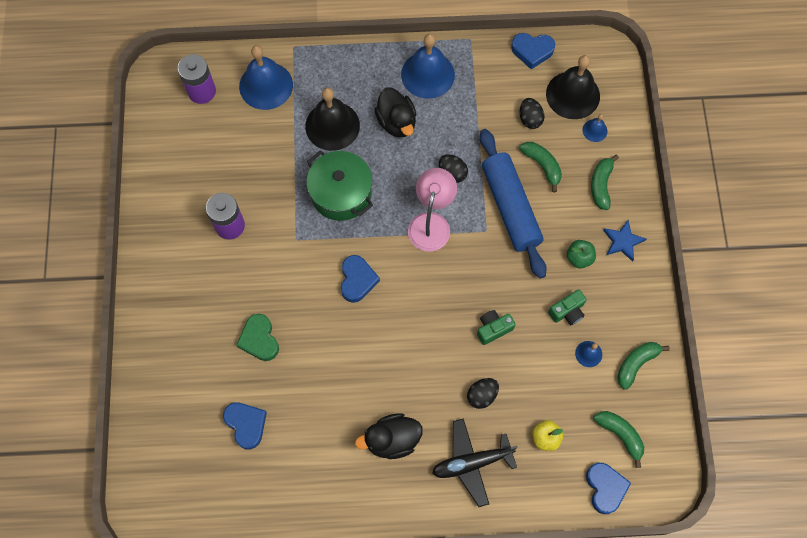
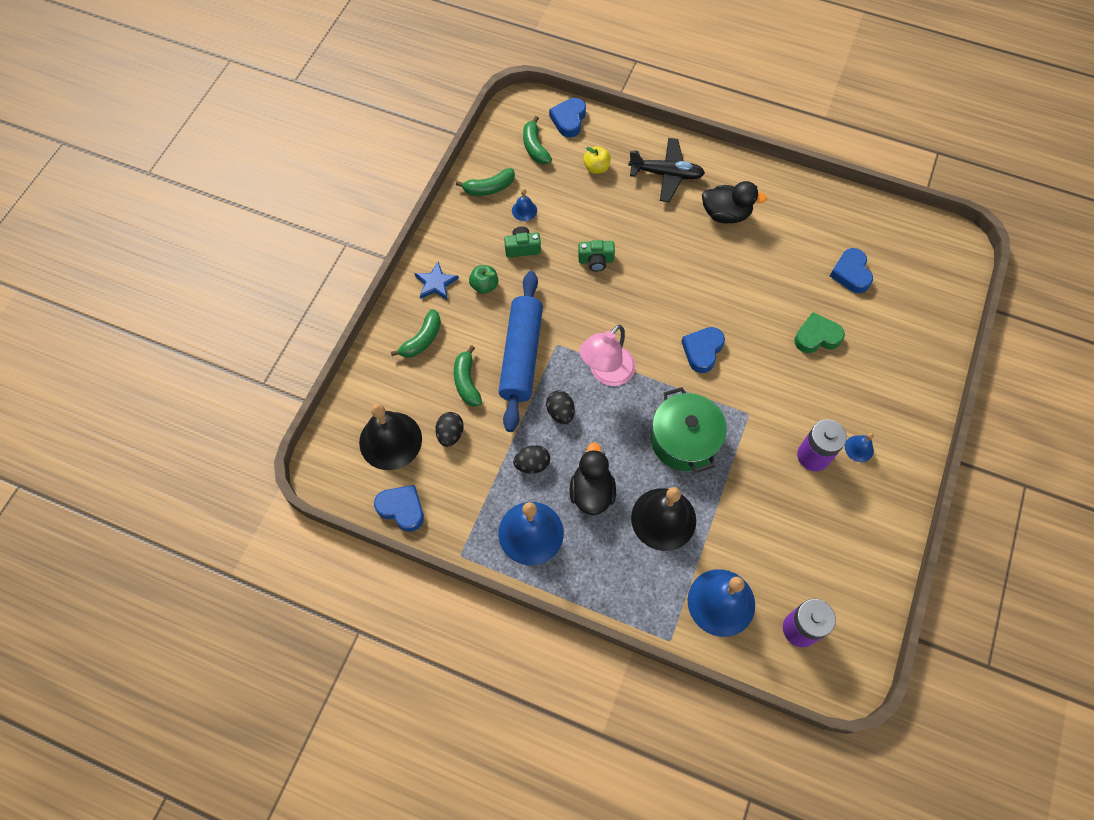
camera: 155 degrees left, 5 degrees down
green heart [237,314,279,361] -> green heart turned 105 degrees counterclockwise [794,312,845,353]
black egg [467,378,499,409] -> black egg moved to [513,445,550,474]
blue bell [582,114,608,142] -> blue bell moved to [845,433,874,462]

